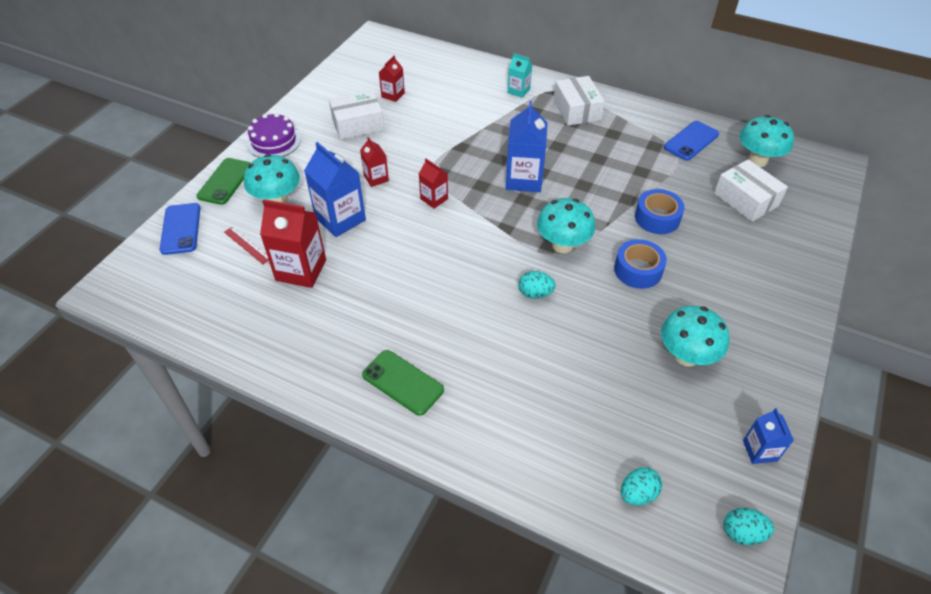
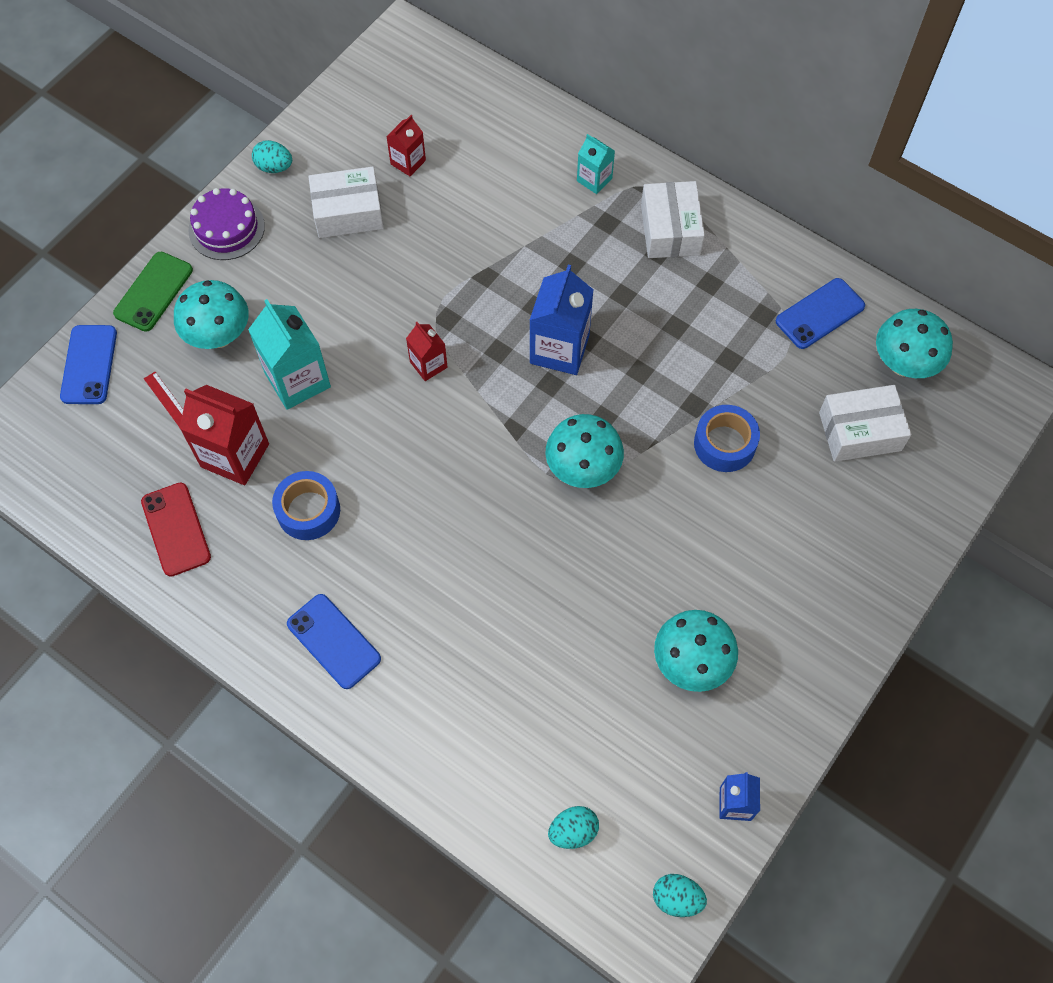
camera: 10 degrees right, 15 degrees up
blue carton [304,142,366,237] -> turquoise carton [248,299,331,410]
red carton [360,137,389,187] -> none
green phone [362,350,444,416] -> blue phone [287,594,381,689]
turquoise egg [518,271,556,299] -> turquoise egg moved to [252,140,292,173]
blue tape [614,239,667,289] -> blue tape moved to [272,471,340,540]
white box [714,159,788,222] -> white box turned 75 degrees counterclockwise [819,385,911,462]
none -> red phone [141,483,211,577]

